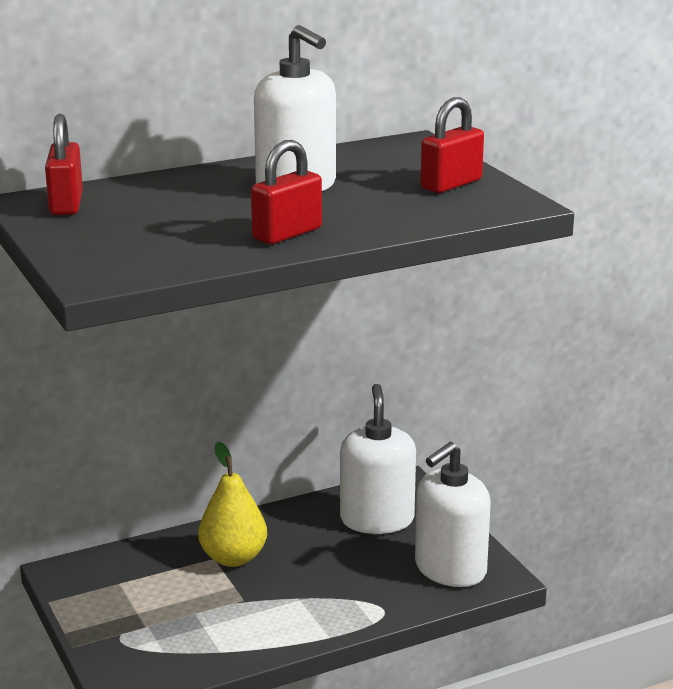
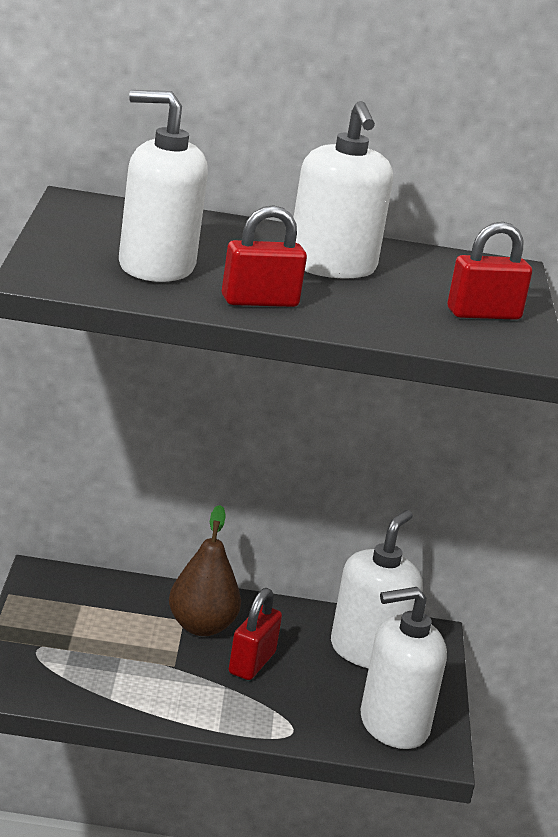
camera: 25 degrees right, 0 degrees up
red padlock [45,114,83,215] -> red padlock moved to [229,588,282,680]
yellow pear [198,442,267,567] -> brown pear [169,505,241,636]
none -> white soap dispenser [119,90,208,282]

